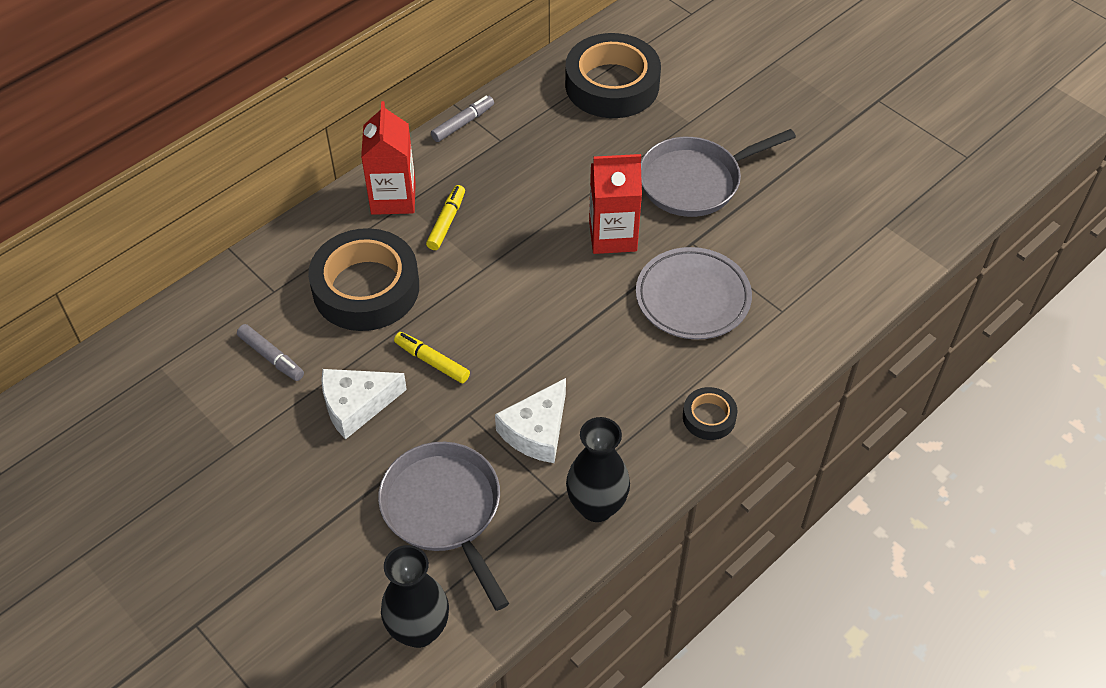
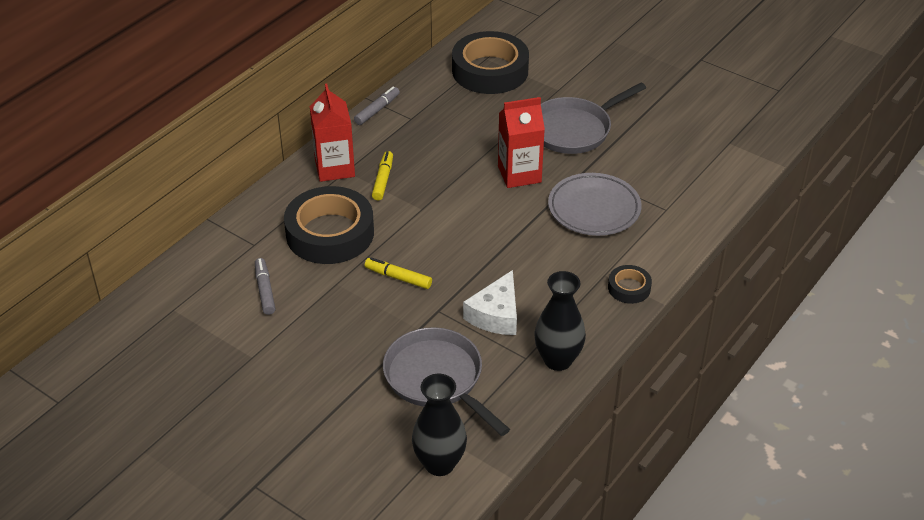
camera: 10 degrees left, 10 degrees down
grey marker [237,324,304,381] -> grey marker turned 135 degrees counterclockwise [255,258,275,315]
white cheese [321,369,407,439] -> none

